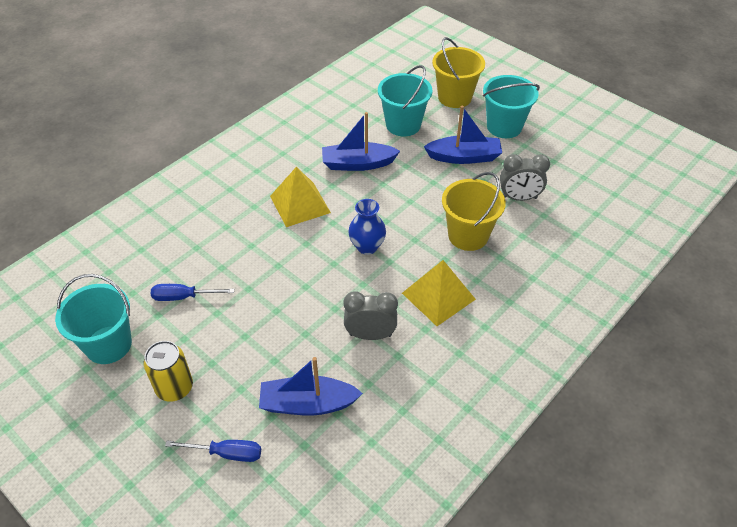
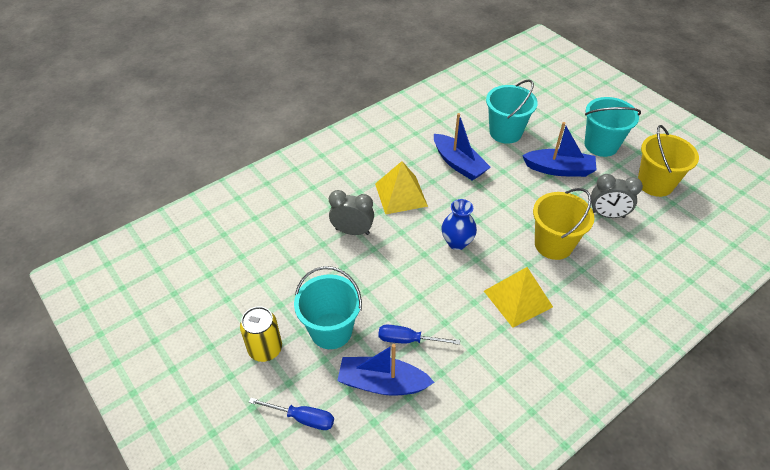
camera: 10 degrees right, 0 degrees up
turquoise bucket [55,274,132,364] -> turquoise bucket moved to [294,266,362,349]
blue screwdriver [151,284,234,301] -> blue screwdriver moved to [378,325,460,345]
blue boat [322,112,400,171] -> blue boat turned 135 degrees counterclockwise [434,113,491,181]
grey clock [344,291,398,340] -> grey clock moved to [329,190,374,235]
yellow bucket [432,37,485,108] -> yellow bucket moved to [638,125,699,197]

